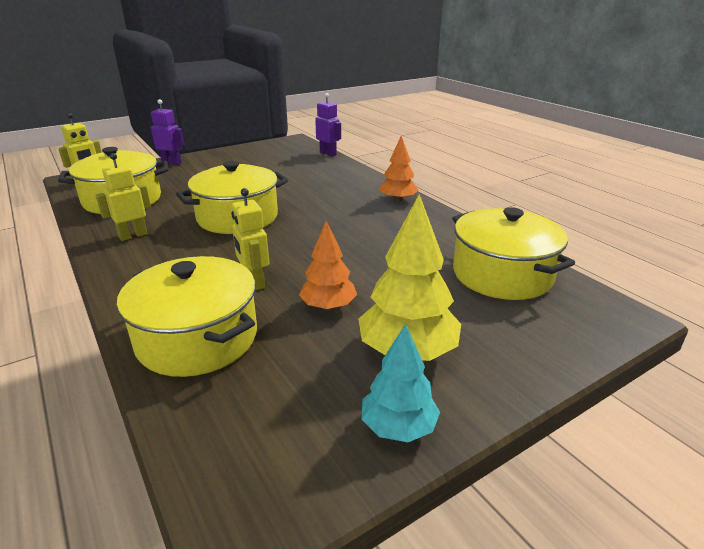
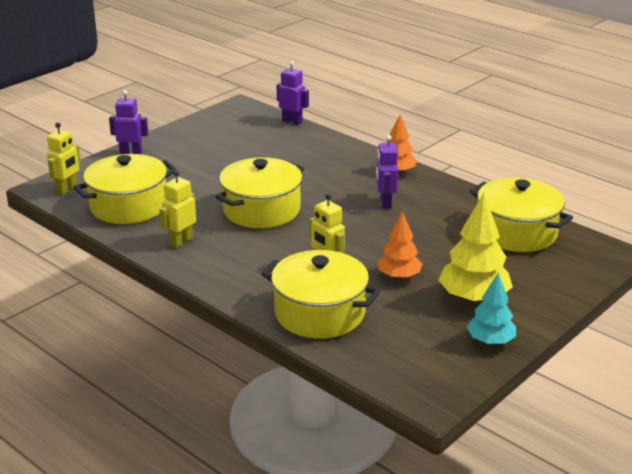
camera: 15 degrees left, 0 degrees up
none -> purple robot [376,135,398,209]

